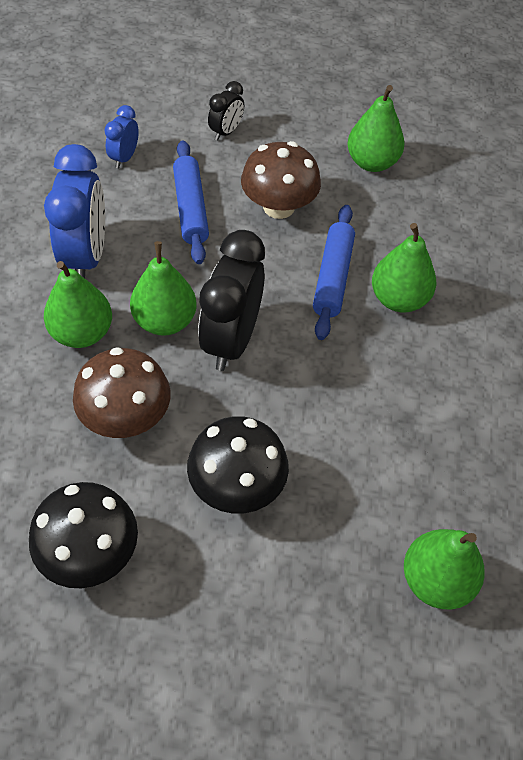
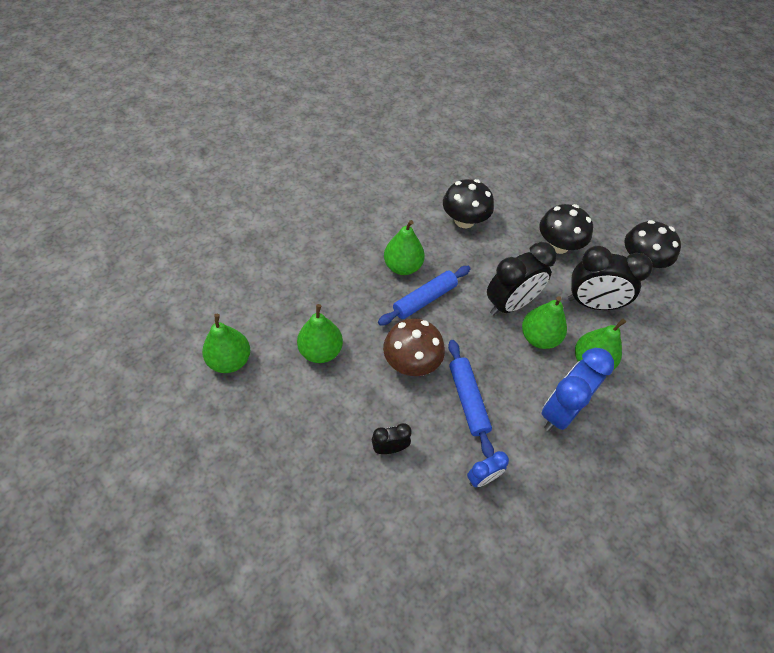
camera: 140 degrees left, 0 degrees up
brown mushroom [73,347,171,438] -> black clock [568,246,653,310]
blue rolling pin [173,140,209,264] -> blue rolling pin turned 45 degrees counterclockwise [448,340,494,458]
green pear [404,529,485,609] -> green pear moved to [202,314,250,373]
none -> black mushroom [443,179,494,228]

